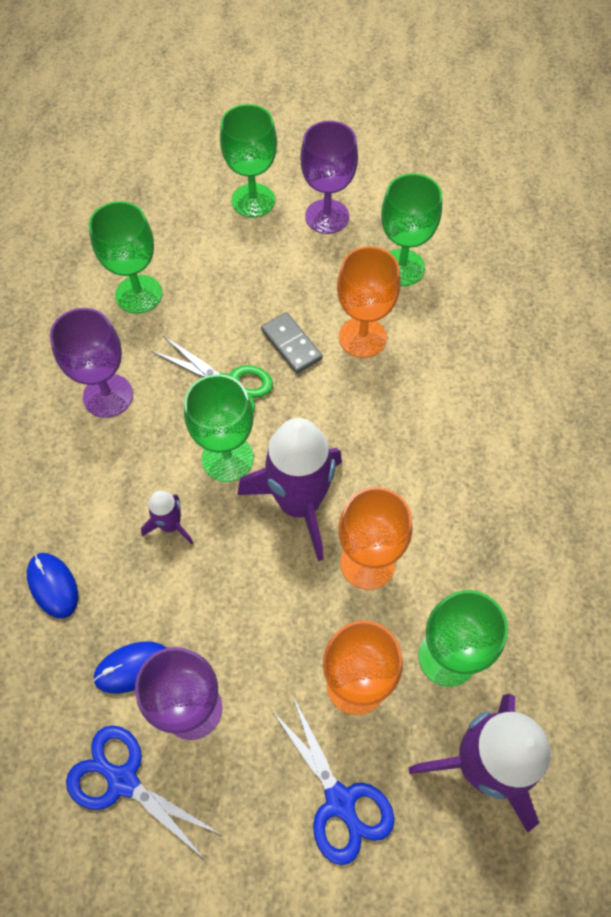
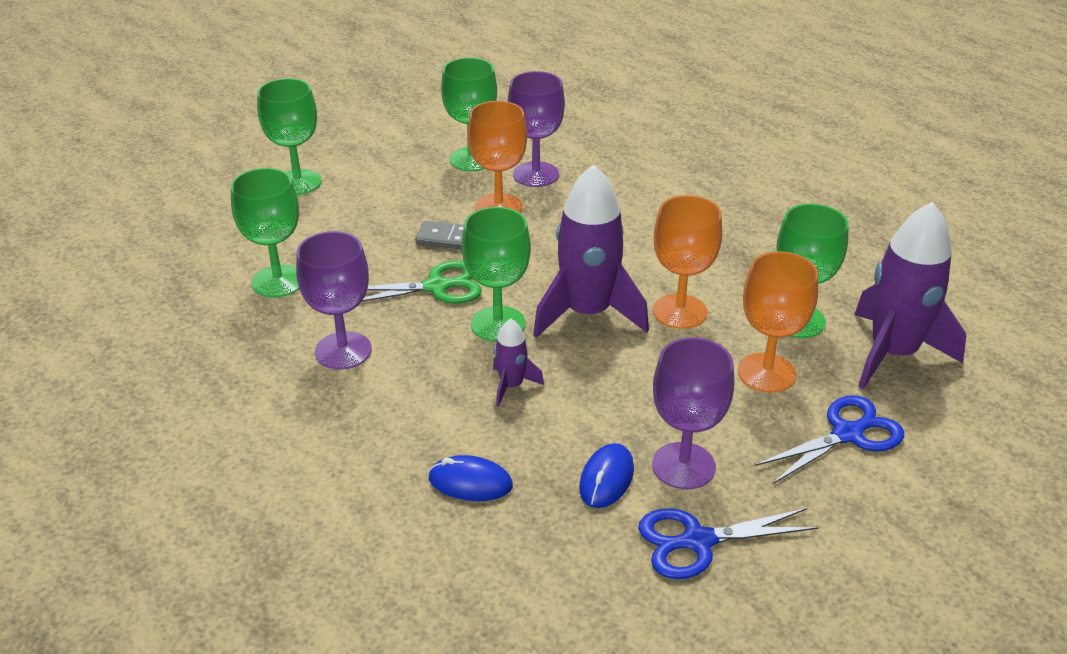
camera: 45 degrees left, 25 degrees down
blue scissors [271,697,394,865] -> blue scissors turned 45 degrees counterclockwise [755,395,904,484]
purple goblet [300,121,358,234] -> purple goblet moved to [508,71,565,187]

